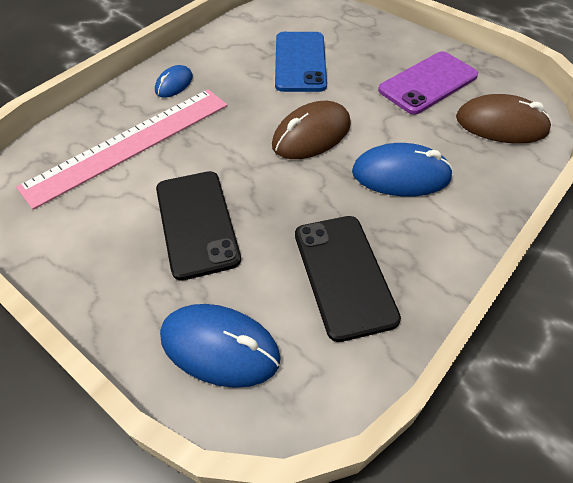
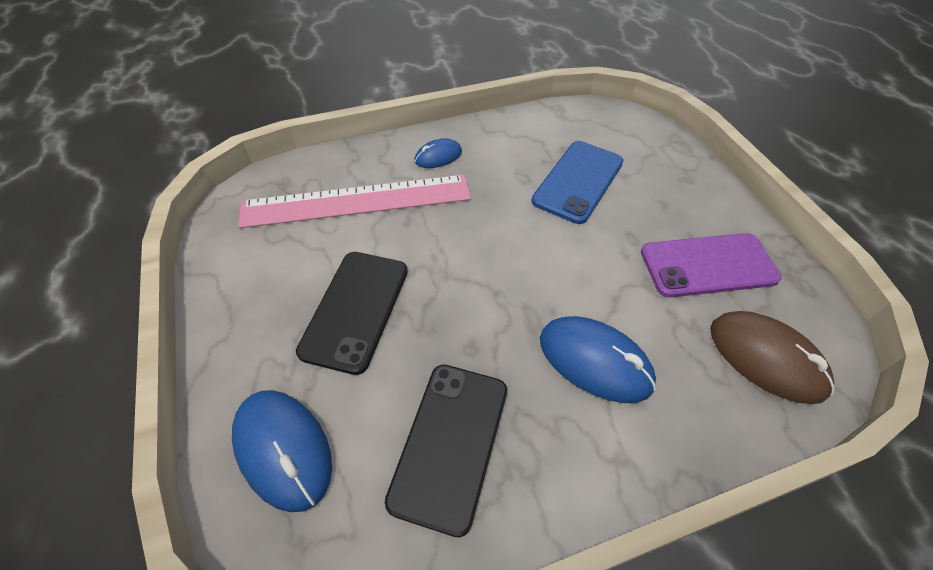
camera: 30 degrees right, 0 degrees up
brown mouse [272,101,351,159] -> none

